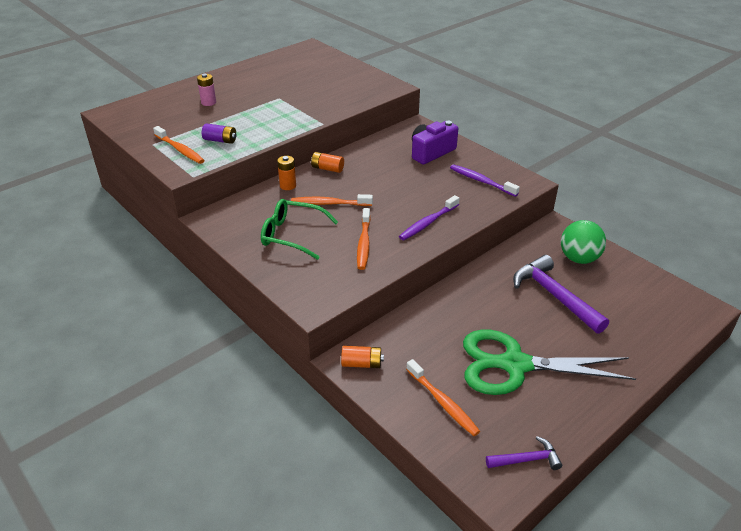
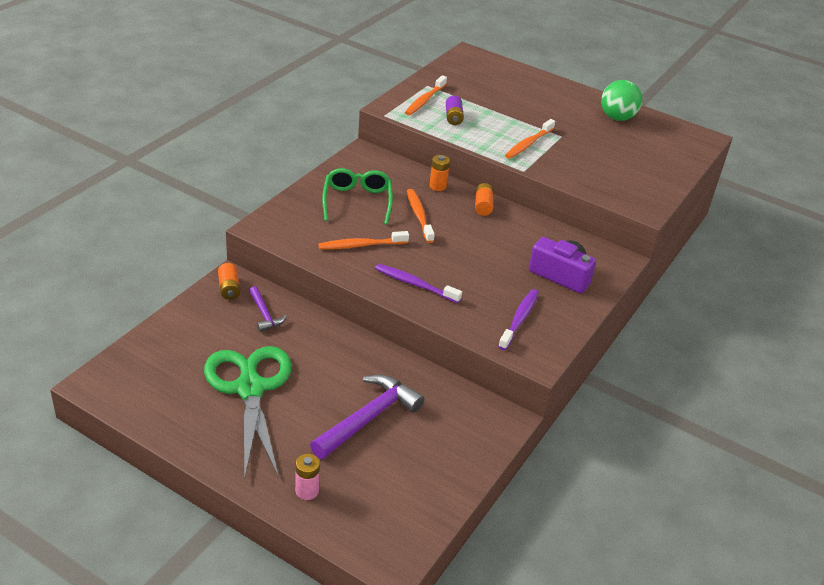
camera: 70 degrees right, 0 degrees up
pink battery [197,74,216,106] -> pink battery moved to [295,454,320,500]
orange toothbrush [406,359,480,436] -> orange toothbrush moved to [505,119,555,159]
purple hammer [486,436,562,470] -> purple hammer moved to [249,286,287,332]
green ball [561,220,606,264] -> green ball moved to [601,80,642,121]

